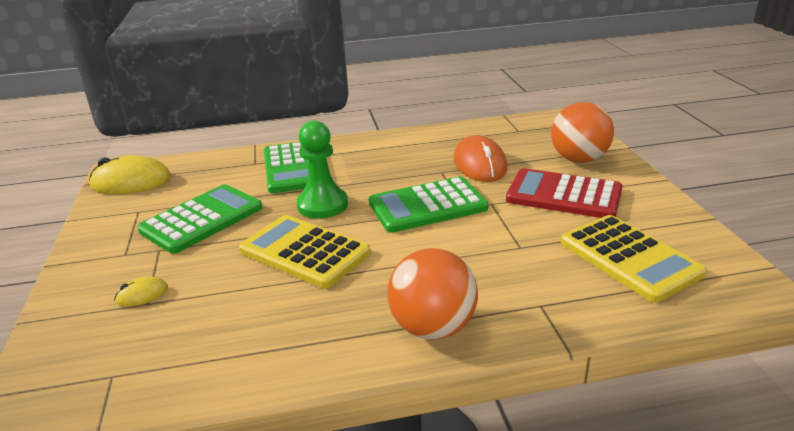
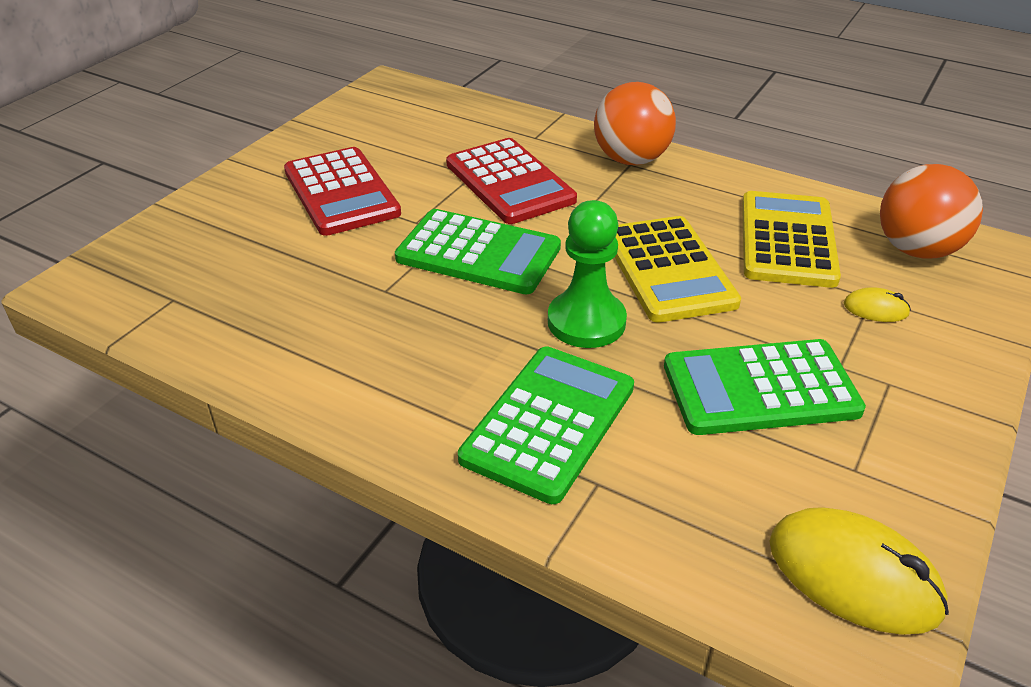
camera: 140 degrees left, 10 degrees up
orange mouse [454,135,508,182] -> none
orange ball [551,102,614,163] -> orange ball moved to [880,164,983,259]
yellow calculator [561,215,707,302] -> yellow calculator moved to [742,191,841,288]
none -> red calculator [446,138,577,224]

